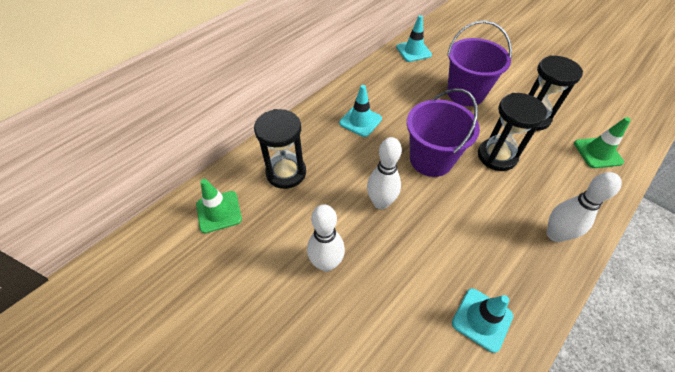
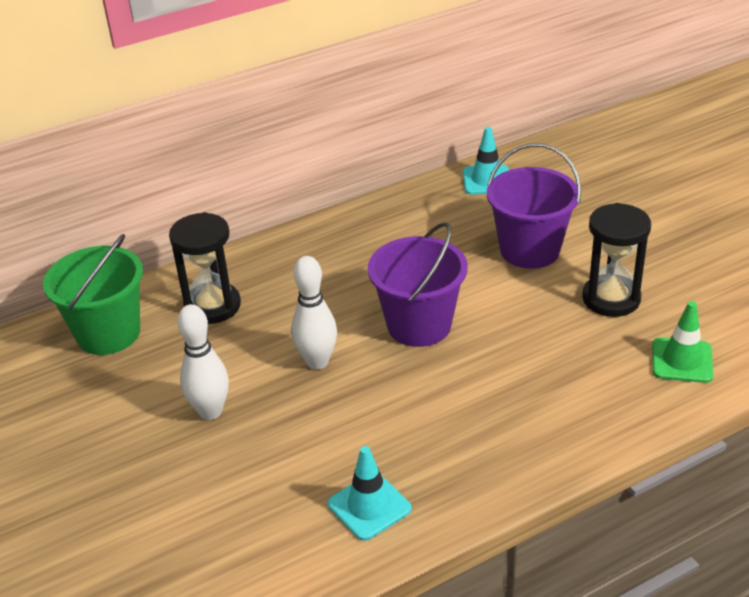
camera: 20 degrees right, 15 degrees down
green traffic cone [196,179,242,233] -> green bucket [43,234,143,355]
turquoise traffic cone [339,85,382,137] -> none
black hourglass [478,93,547,171] -> none
white bowling pin [547,172,622,242] -> none

